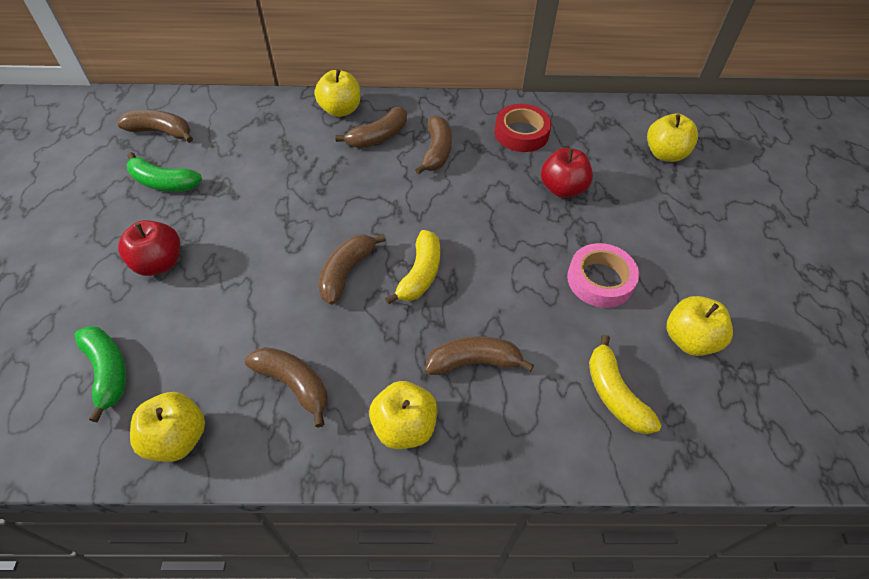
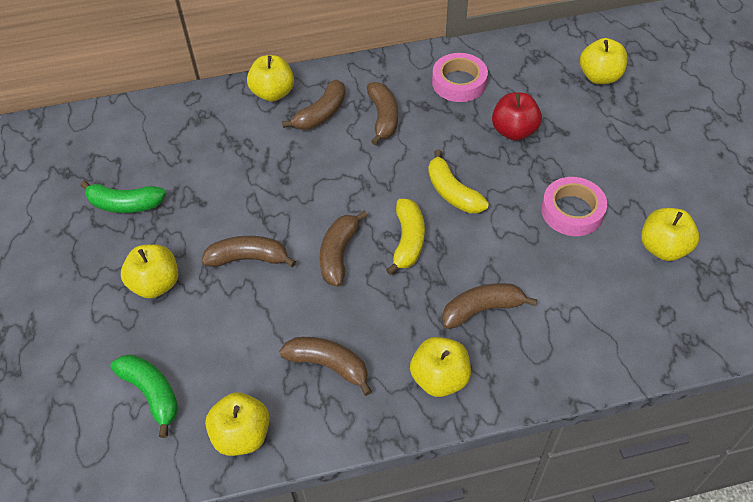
camera: 10 degrees left, 0 degrees up
brown banana [117,110,193,143] -> brown banana moved to [201,236,296,267]
red apple [118,220,180,276] -> yellow apple [121,244,178,298]
red tape [494,104,552,152] -> pink tape [432,53,488,102]
yellow banana [589,335,661,434] -> yellow banana moved to [428,150,489,213]

